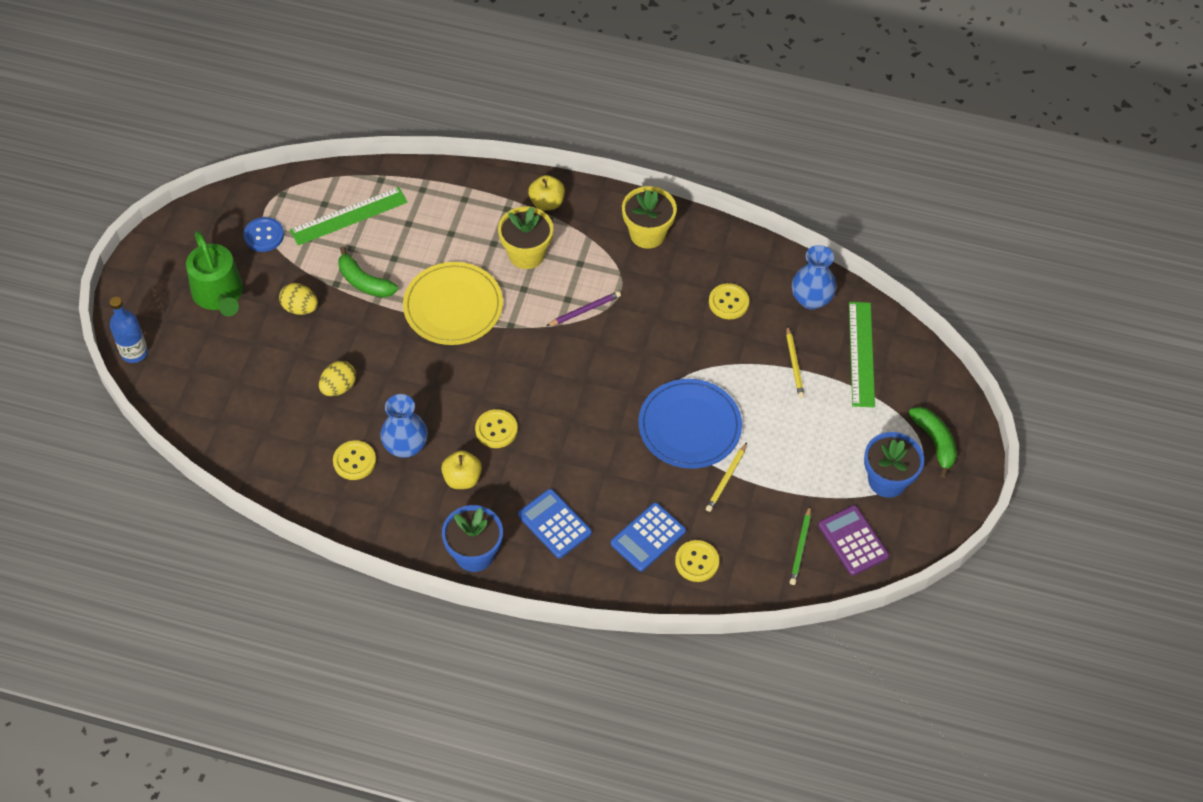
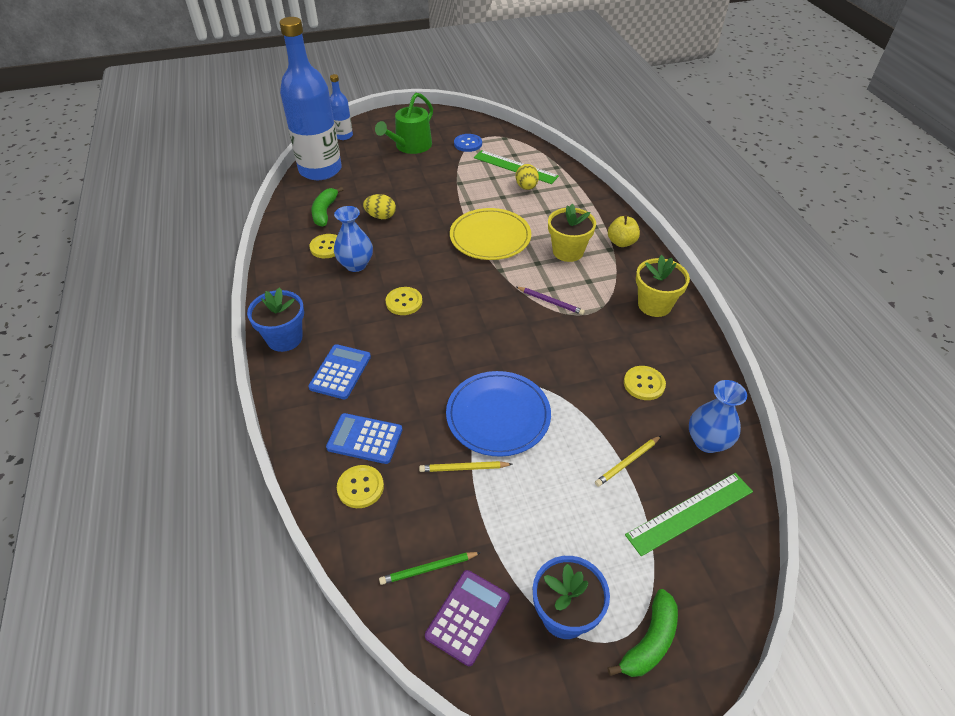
camera: 60 degrees right, 10 degrees down
yellow egg [279,283,318,315] -> yellow egg moved to [515,164,539,190]
green banana [339,246,398,297] -> green banana moved to [311,187,344,227]
yellow apple [441,450,482,489] -> none
none -> blue bottle [280,17,342,180]

